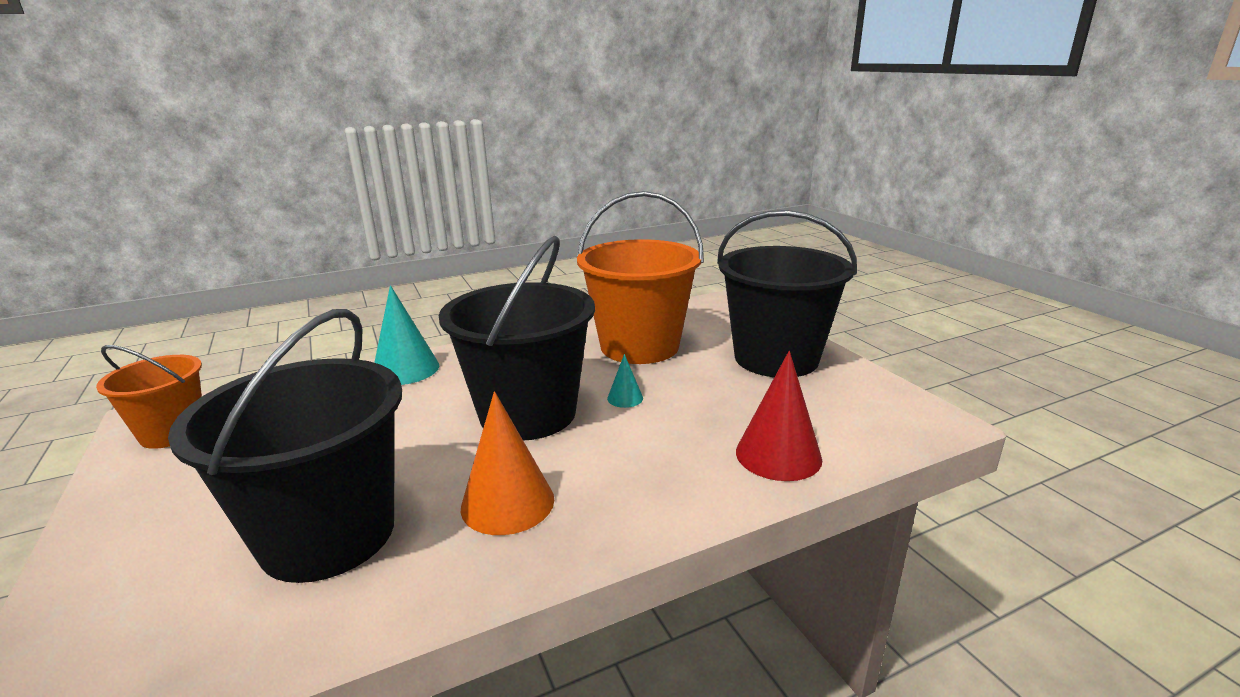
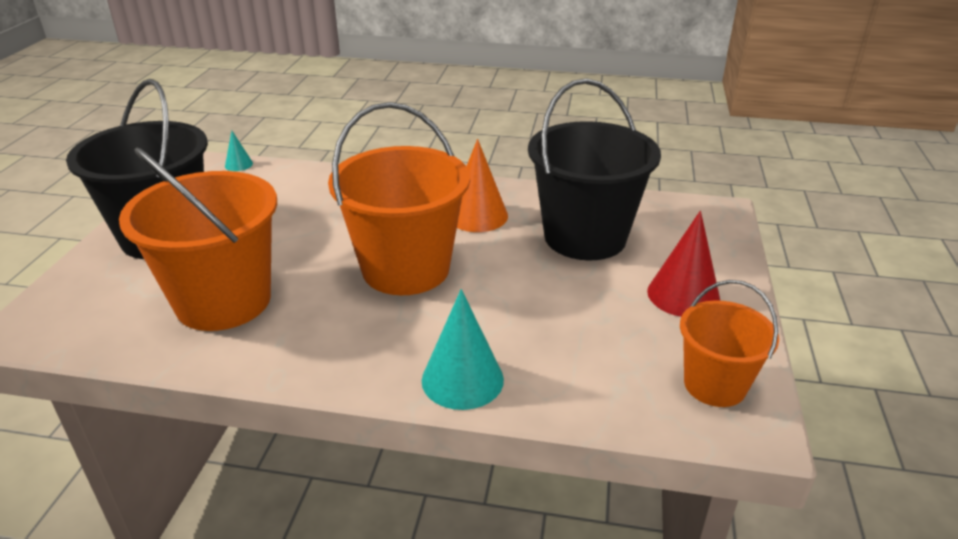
camera: 145 degrees left, 10 degrees up
black bucket [439,235,595,441] -> orange bucket [328,102,470,295]
turquoise cone [607,354,643,408] -> turquoise cone moved to [225,131,253,171]
red cone [736,351,822,481] -> red cone moved to [647,211,720,317]

